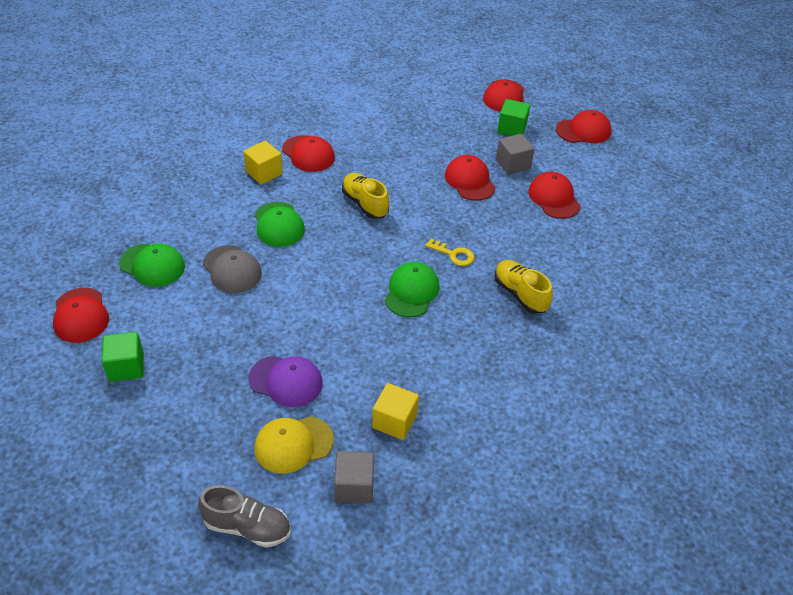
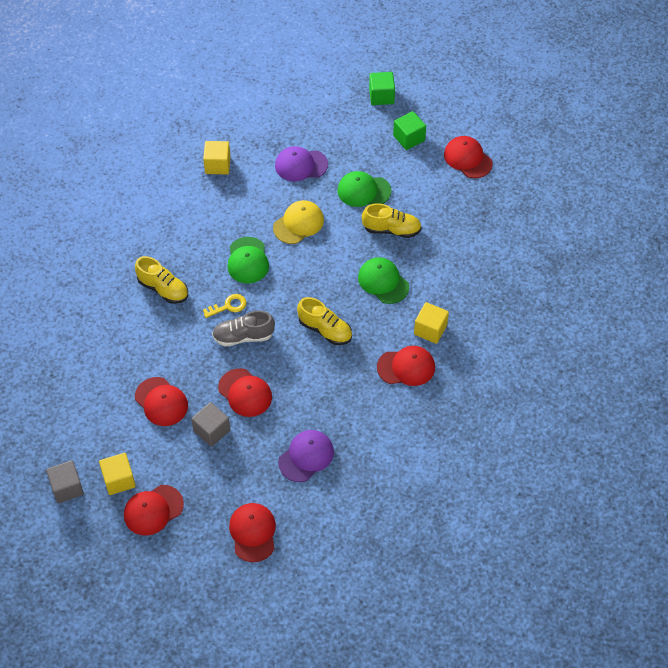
camera: 160 degrees right, 10 degrees up
green cap [119,243,185,287] -> green cap moved to [337,171,392,207]
grey shoe [198,485,291,548] -> grey shoe moved to [212,311,275,347]
grey cap [203,245,262,293] -> yellow shoe [362,203,422,238]
yellow cap [254,416,334,474] -> yellow cap moved to [273,200,324,244]
red cap [282,135,335,172] -> red cap turned 150 degrees clockwise [377,346,435,386]
grey cube [334,451,374,503] -> grey cube moved to [46,460,84,503]
yellow key [425,239,475,266] -> yellow key turned 150 degrees clockwise [203,294,246,318]
green cube [497,99,530,136] -> green cube moved to [369,72,395,105]
none -> yellow cube [99,453,136,495]
none -> purple cap [278,430,334,482]

